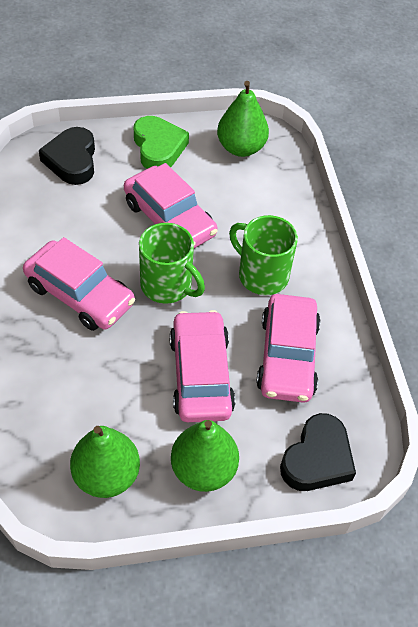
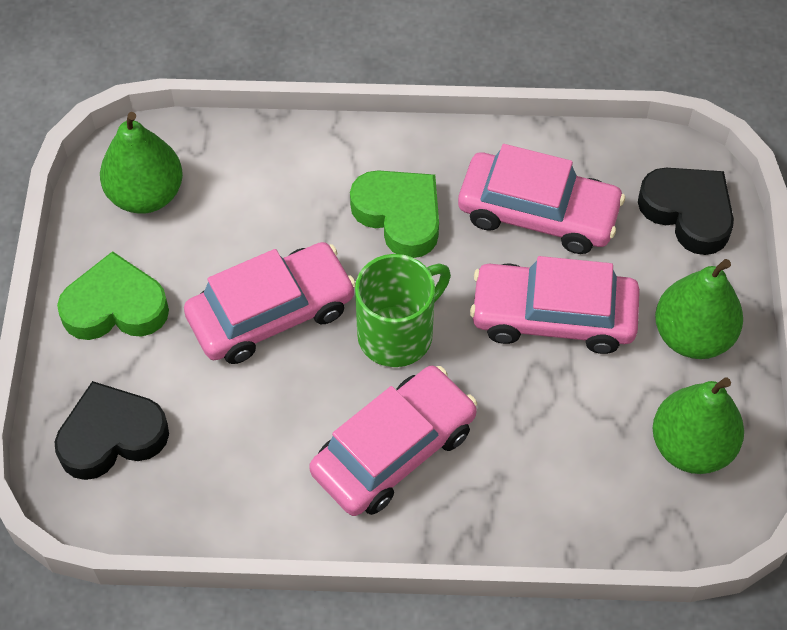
camera: 75 degrees left, 5 degrees up
black heart [39,127,95,185] -> black heart turned 150 degrees clockwise [55,381,169,480]
green mug [229,215,298,295] -> green heart [350,170,439,258]

